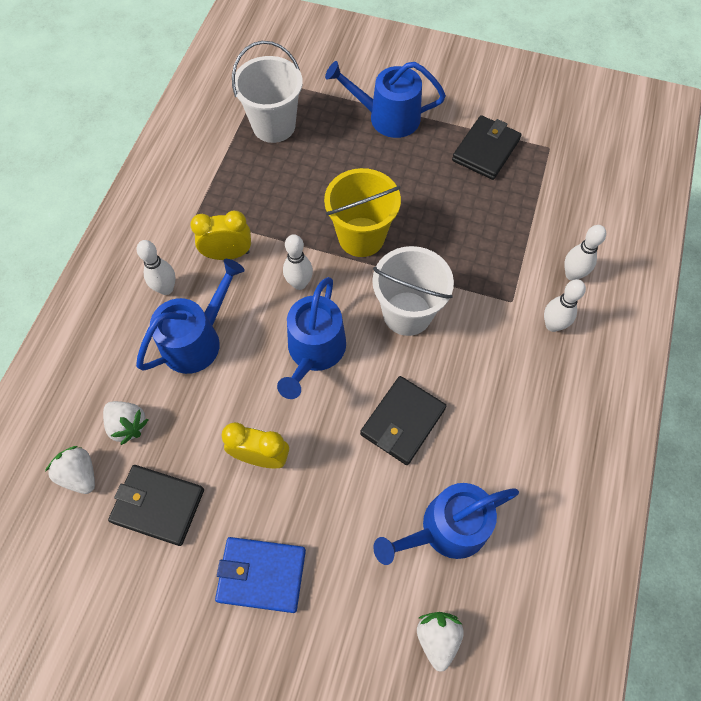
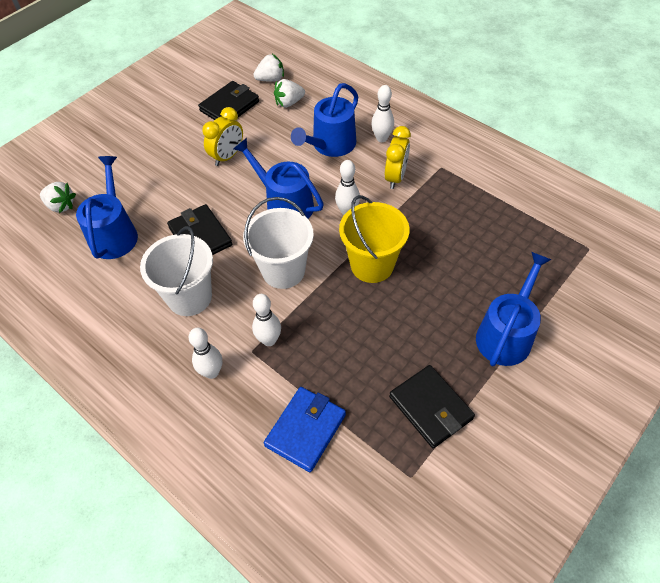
camera: 115 degrees right, 10 degrees down
blue watering can [136,259,245,374] -> blue watering can turned 60 degrees clockwise [291,83,358,157]
blue wallet [215,537,306,613] -> blue wallet moved to [264,387,346,472]
white bucket [232,41,303,143] -> white bucket moved to [140,226,213,316]
white bowling pin [564,225,606,281] -> white bowling pin moved to [252,294,281,346]

